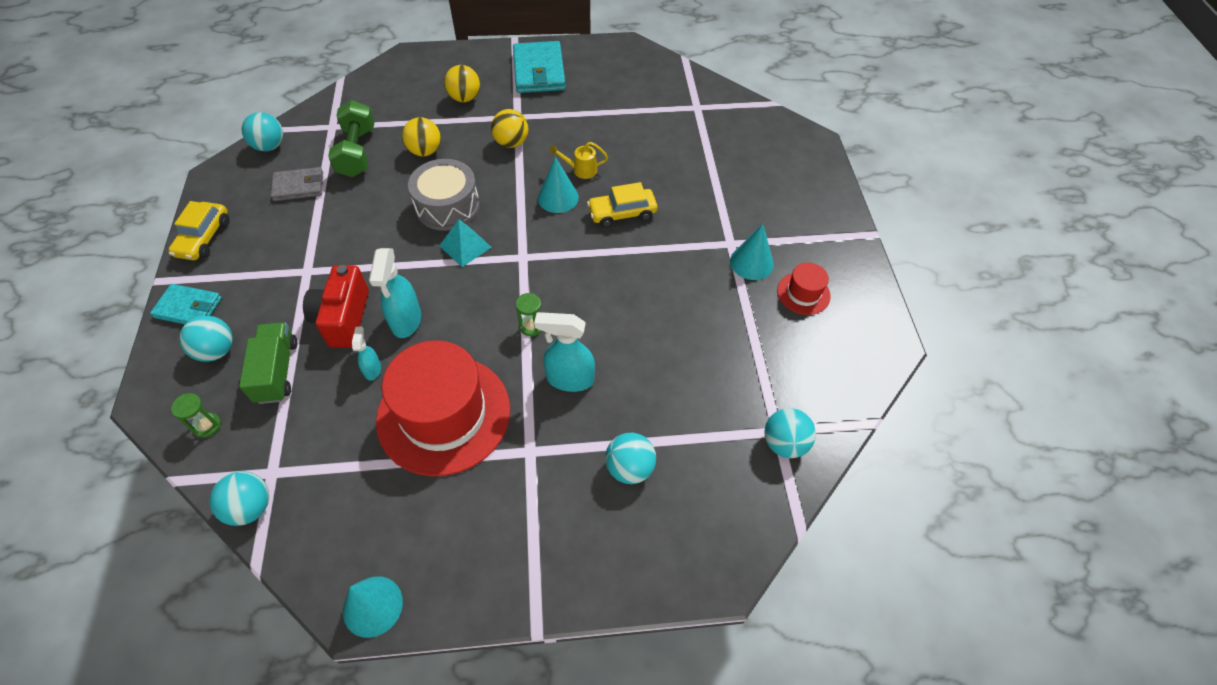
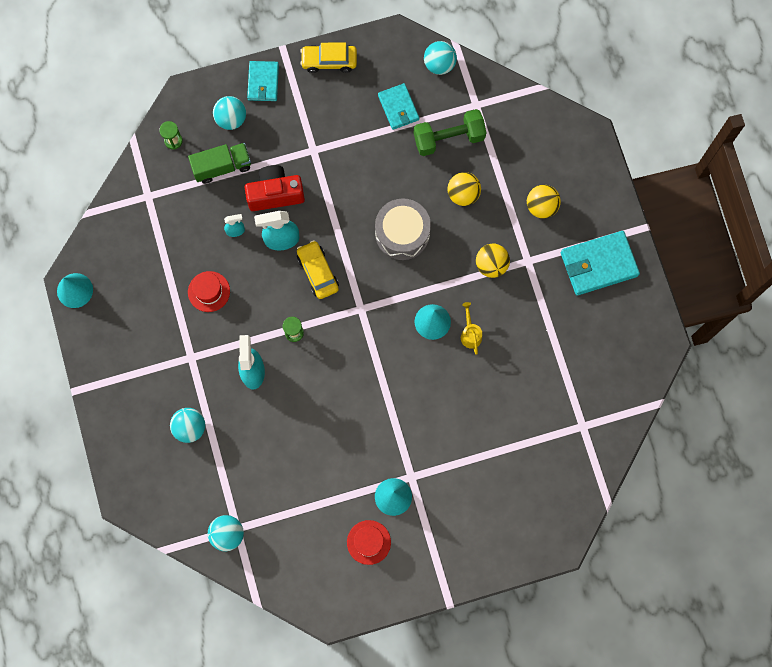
camera: 80 degrees right, 20 degrees up
turquoise ball [209,471,269,526] -> none
grey wallet [271,167,323,201] -> turquoise wallet [378,83,419,130]
red hat [376,340,510,476] -> red hat [188,271,230,312], size x0.45
turquoise pyramid [439,219,492,267] -> none
yellow car [587,182,657,228] -> yellow car moved to [297,240,339,299]

